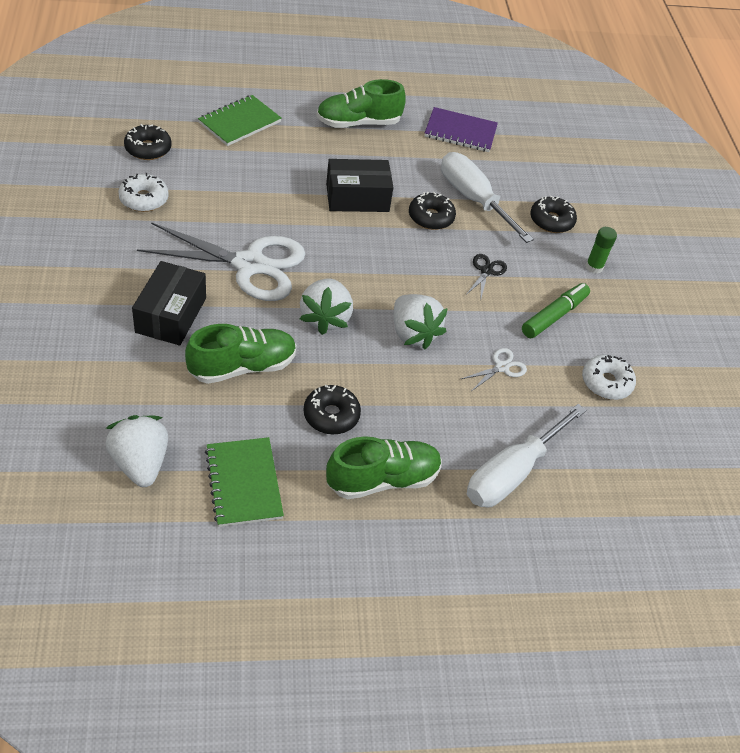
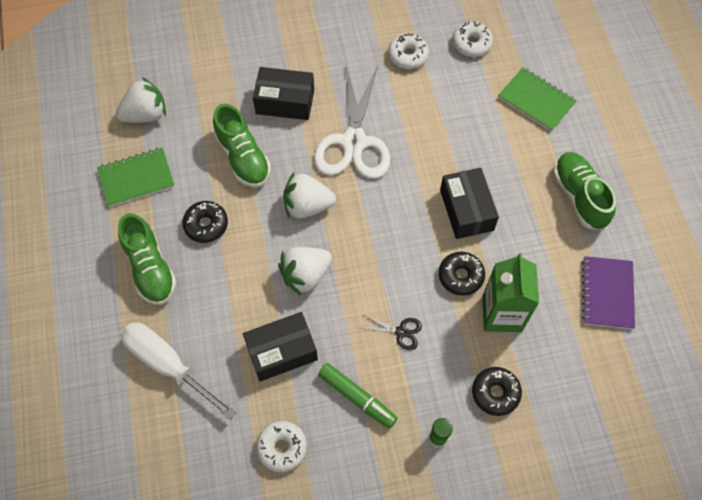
camera: 90 degrees right, 15 degrees up
black donut [124,124,172,160] -> white donut [452,21,493,57]
white screwdriver [441,152,534,243] -> green carton [482,253,539,332]
white scissors [461,348,527,391] -> black box [243,312,318,382]

